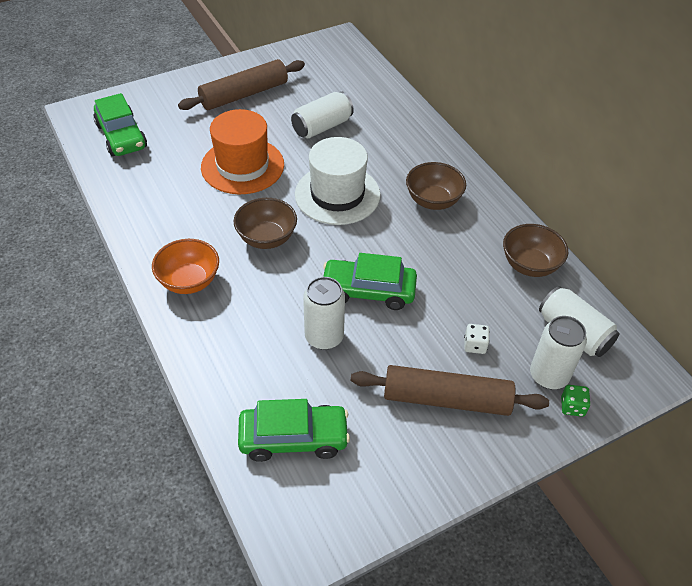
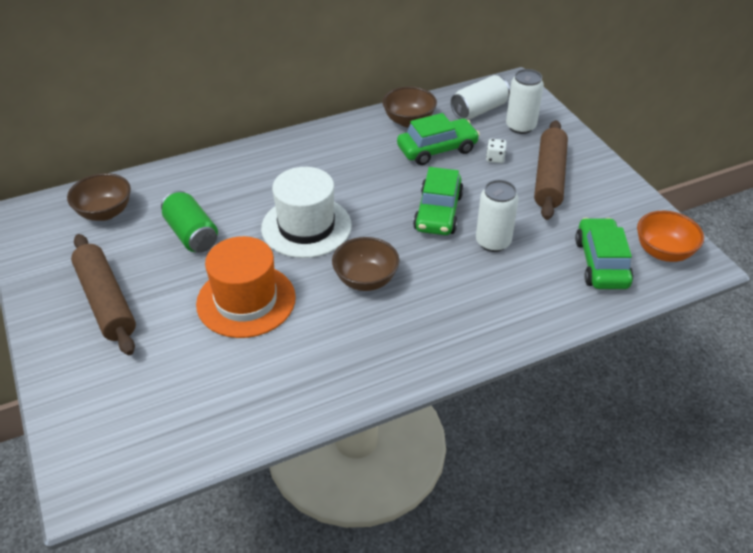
camera: 85 degrees left, 5 degrees down
green car [94,93,147,156] -> green car moved to [397,113,480,165]
orange bowl [152,239,219,294] -> orange bowl moved to [637,211,704,262]
white can [291,92,354,138] -> green can [161,191,218,253]
brown bowl [406,162,466,210] -> brown bowl moved to [67,173,131,221]
green dice [561,385,590,417] -> none

